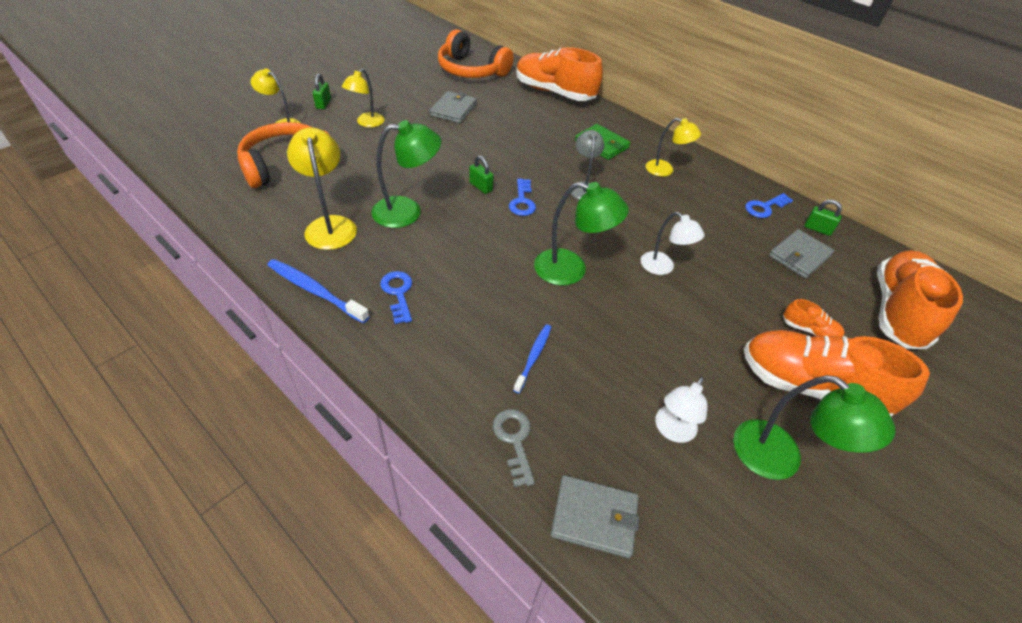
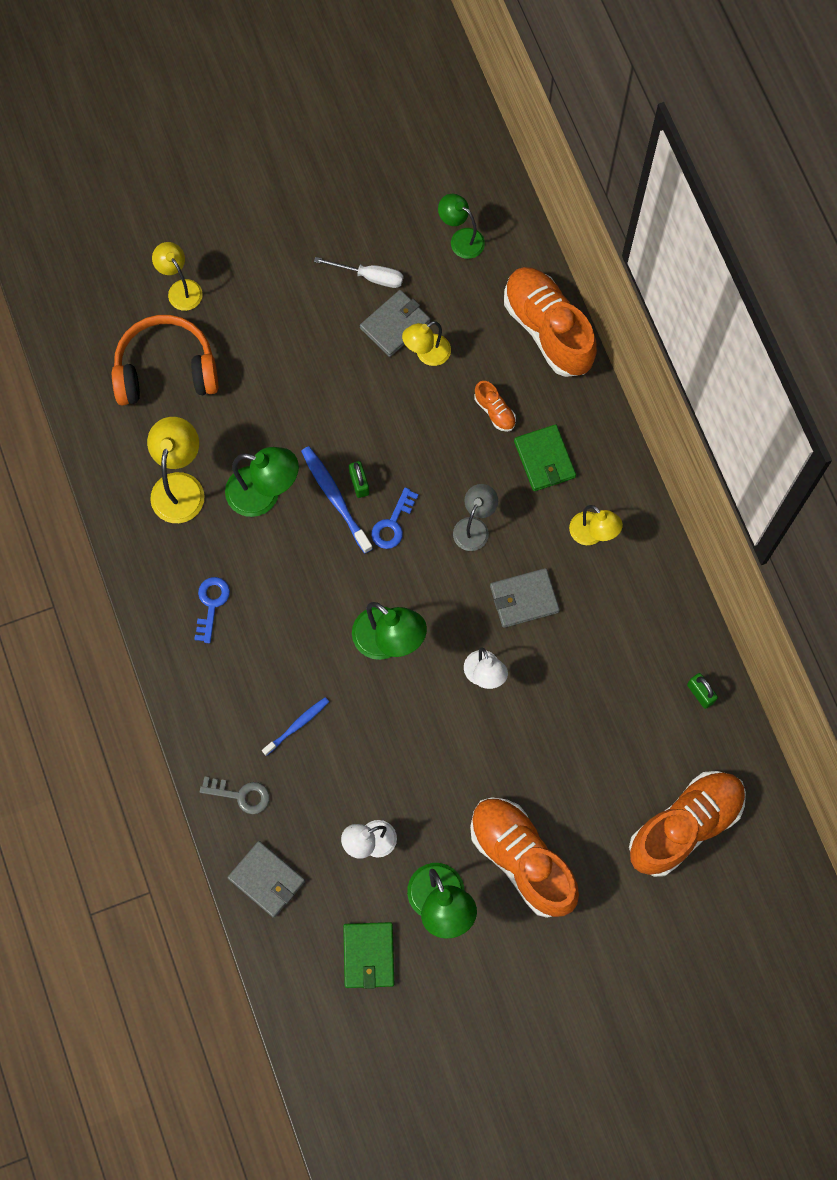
camera: 30 degrees right, 25 degrees up
blue toothbrush [267,259,370,323] -> blue toothbrush moved to [301,446,373,554]
green padlock [313,73,331,109] -> none
yellow lamp [342,69,384,127] -> yellow lamp moved to [402,321,451,366]
orange headphones [438,29,514,78] -> green lamp [438,194,485,259]
grey key [493,409,535,487] -> grey key turned 90 degrees clockwise [200,776,270,814]
blue key [745,193,793,218] -> none
grey wallet [769,229,834,278] -> grey wallet moved to [490,568,560,628]
orange shoe [783,299,845,337] -> orange shoe moved to [474,381,516,432]
none -> white screwdriver [314,257,403,288]
none -> green wallet [343,922,394,989]

